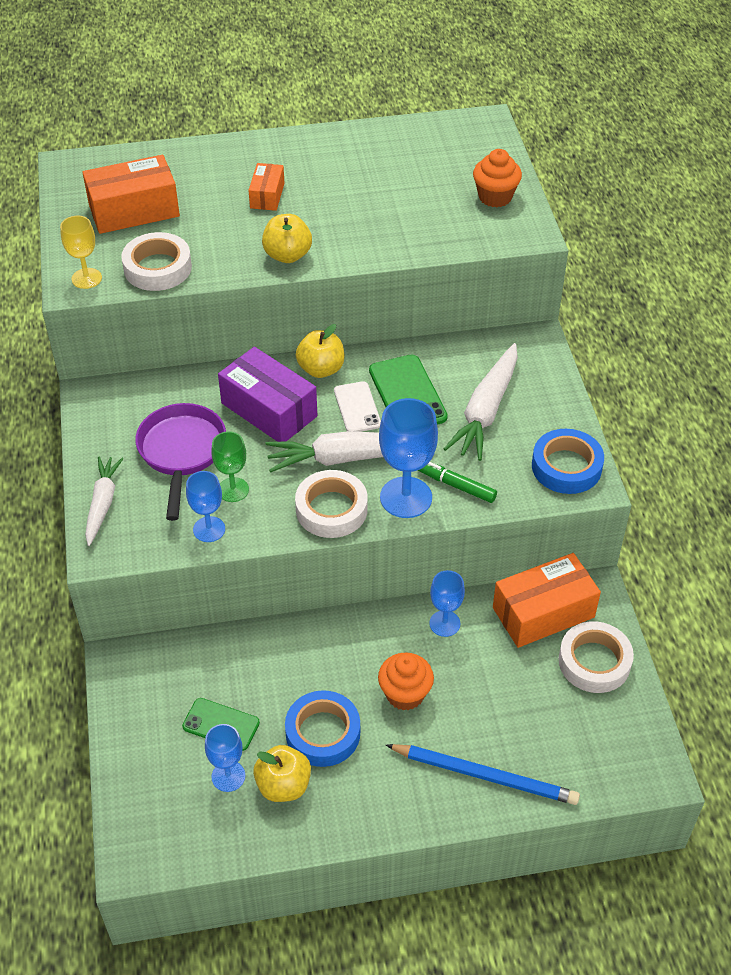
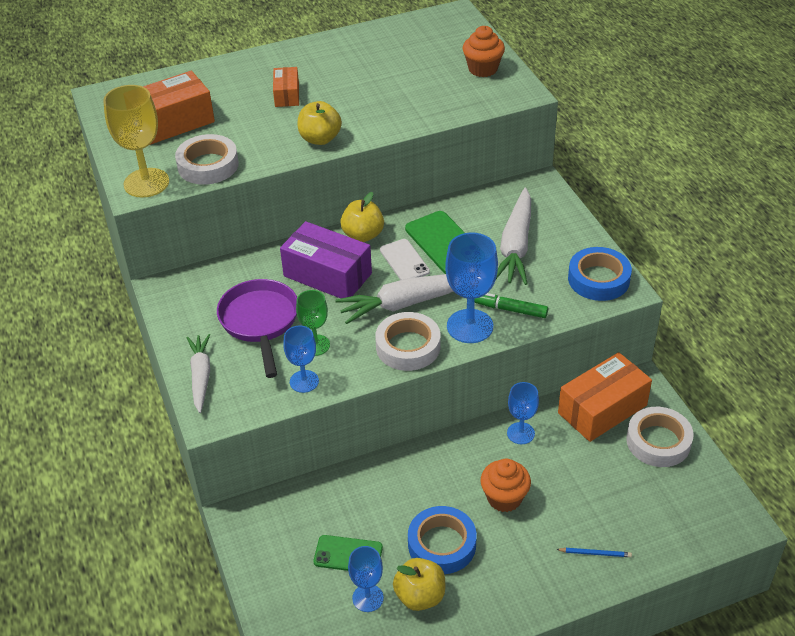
camera: 10 degrees left, 5 degrees down
yellow goblet [60,216,102,289] -> yellow goblet [103,85,169,198], size x1.66
blue pencil [386,744,580,805] -> blue pencil [556,548,632,557], size x0.42

